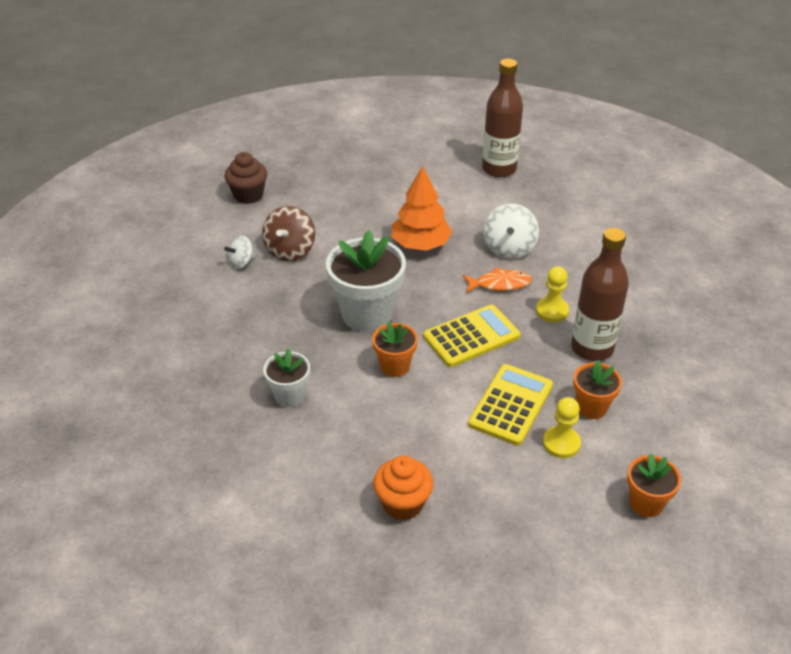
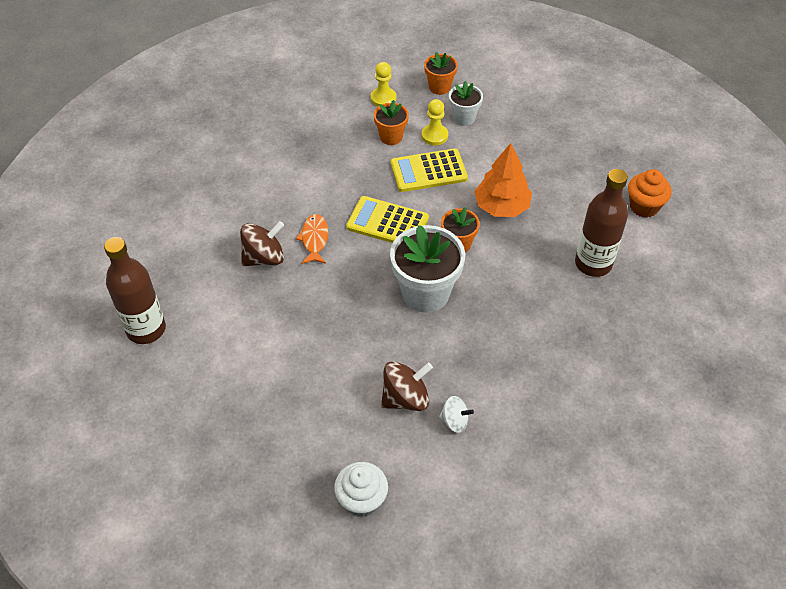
camera: 130 degrees left, 10 degrees up
brown cupcake [224,152,267,204] -> white cupcake [334,462,388,517]
white flower pot [263,348,310,407] -> white flower pot moved to [449,81,483,126]
orange cupcake [373,455,433,521] -> orange cupcake moved to [628,169,672,218]
orange tree [392,166,452,251] -> orange tree moved to [474,143,532,217]
orange fish [463,268,532,292] -> orange fish turned 45 degrees clockwise [296,214,328,264]
white spinning top [483,204,539,259] -> brown spinning top [240,221,284,266]
yellow pawn [536,266,569,322] -> yellow pawn moved to [371,62,396,106]
brown bottle [571,228,629,361] -> brown bottle moved to [575,169,628,277]

